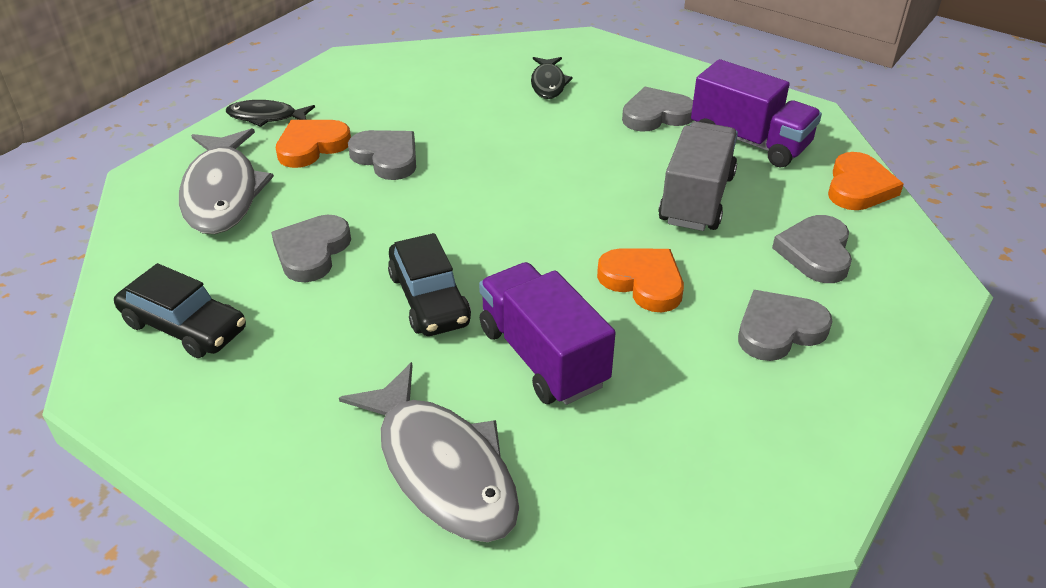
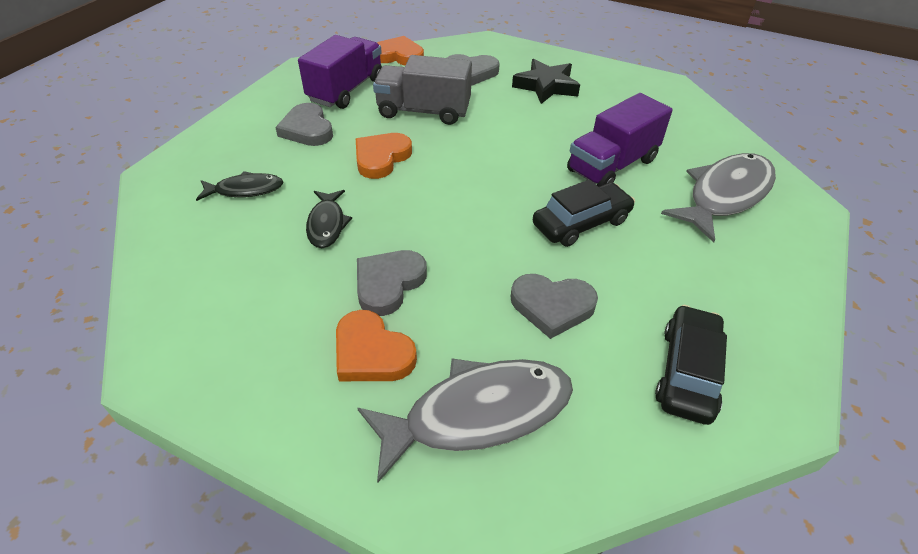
camera: 100 degrees left, 5 degrees up
black fish [226,100,315,127] -> black fish moved to [306,190,352,248]
orange heart [597,248,684,312] -> orange heart moved to [356,133,412,179]
grey heart [738,290,833,361] -> black star [512,59,580,104]

